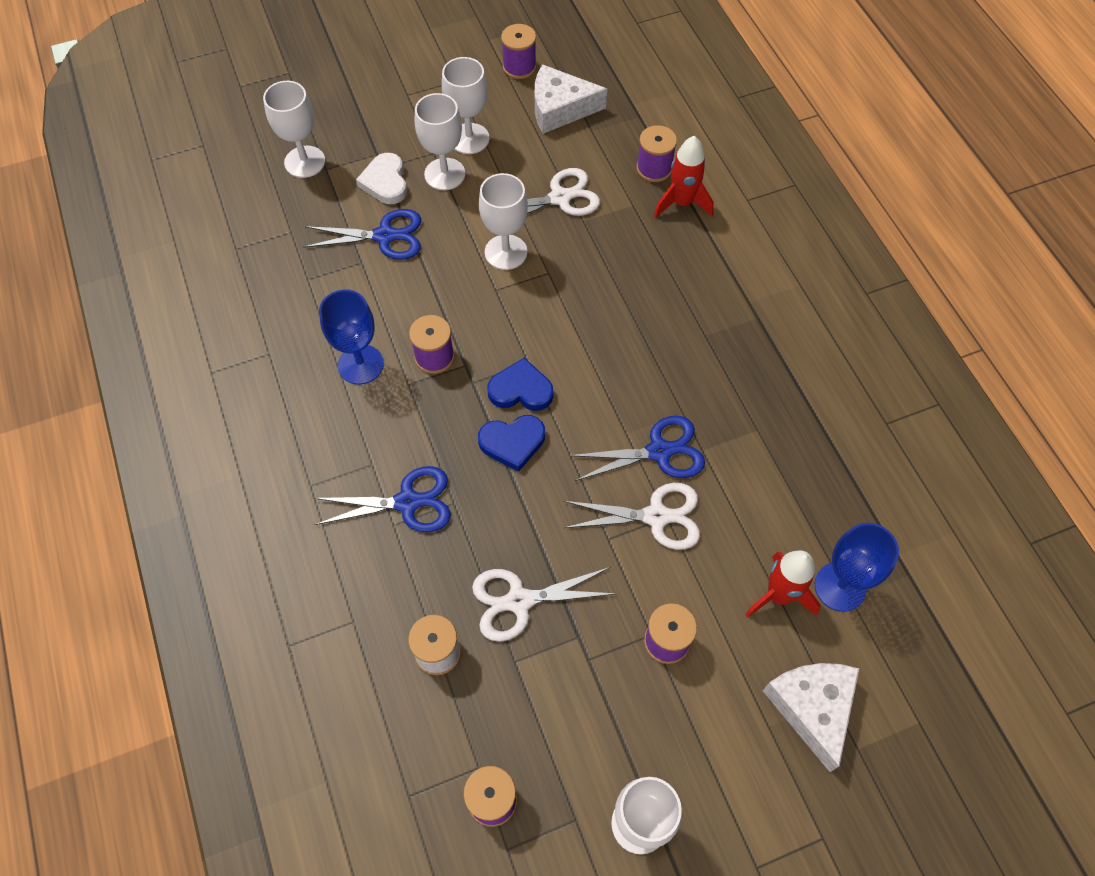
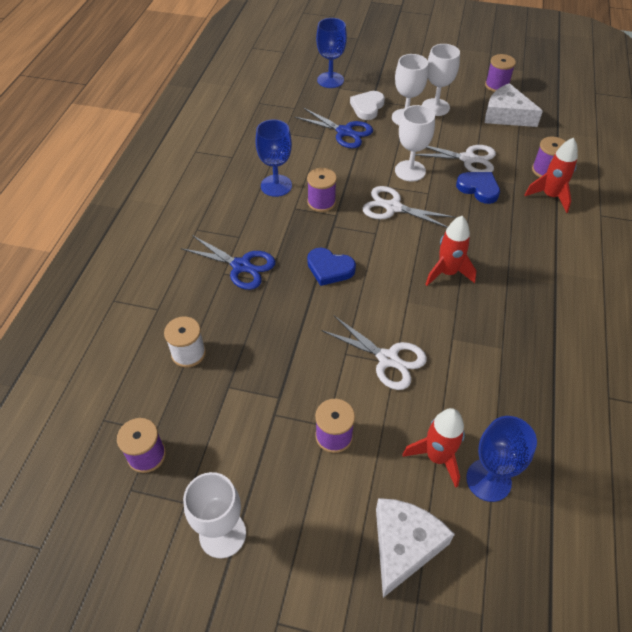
camera: 35 degrees right, 10 degrees down
white goblet [263,81,325,178] -> blue goblet [316,18,347,88]
white scissors [472,567,618,642] -> white scissors moved to [362,186,456,228]
blue heart [487,358,553,411] -> blue heart moved to [456,172,500,204]
blue scissors [569,416,705,481] -> none
none -> red rocket [425,216,476,286]

